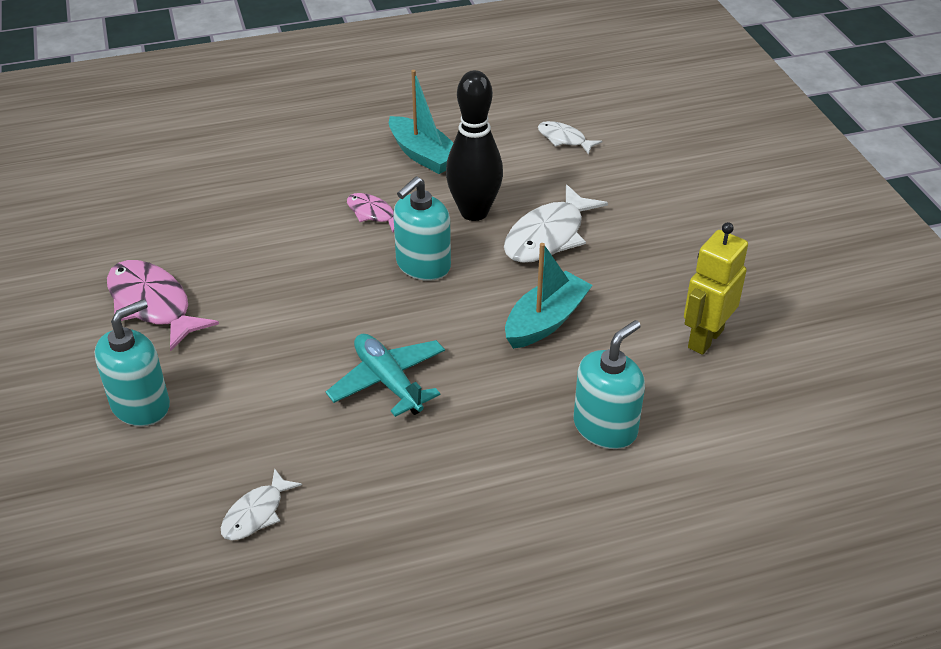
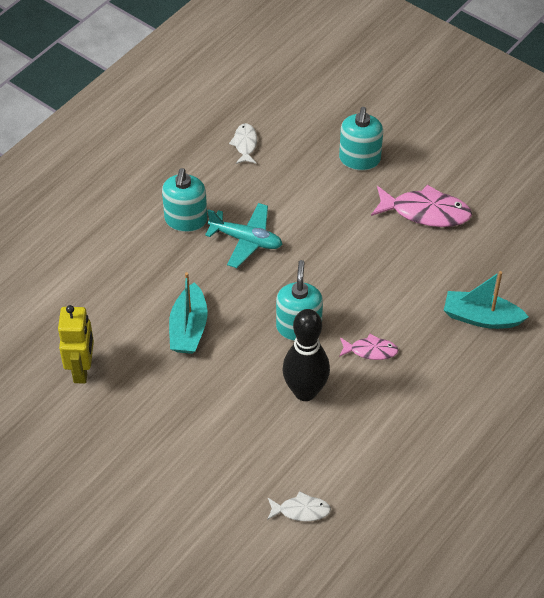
camera: 145 degrees right, 10 degrees up
turquoise boat [389,70,453,174] -> turquoise boat moved to [444,271,529,329]
white fish [504,184,608,263] -> none
turquoise soap dispenser [574,320,645,449] -> turquoise soap dispenser moved to [162,168,207,232]

